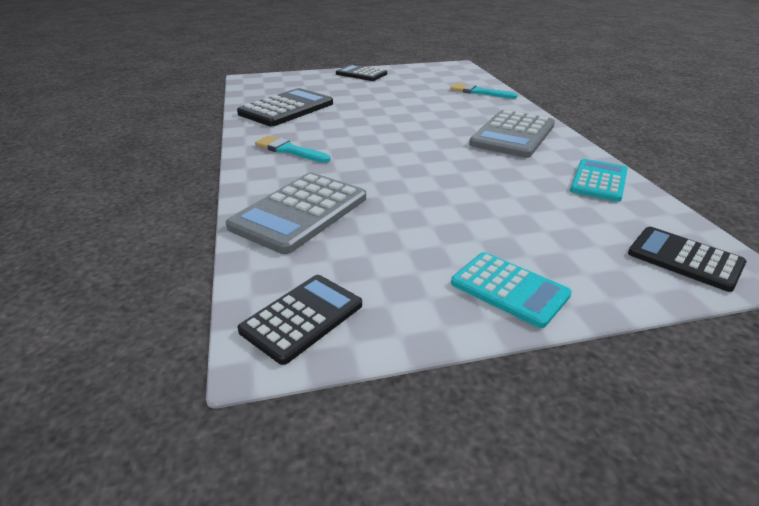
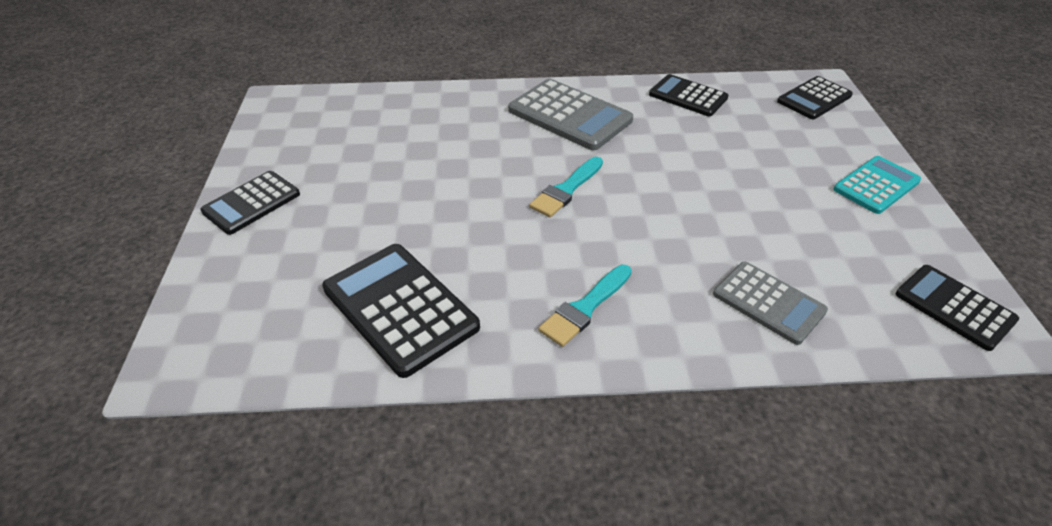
camera: 80 degrees left, 10 degrees up
grey calculator [226,173,366,254] -> grey calculator [713,262,828,345], size x0.65
turquoise brush [451,83,517,99] -> turquoise brush moved to [529,157,603,217]
turquoise calculator [570,159,628,202] -> black calculator [649,74,728,116]

